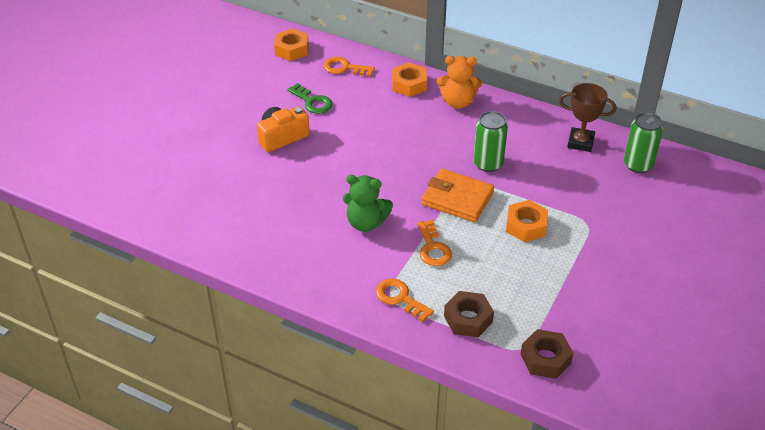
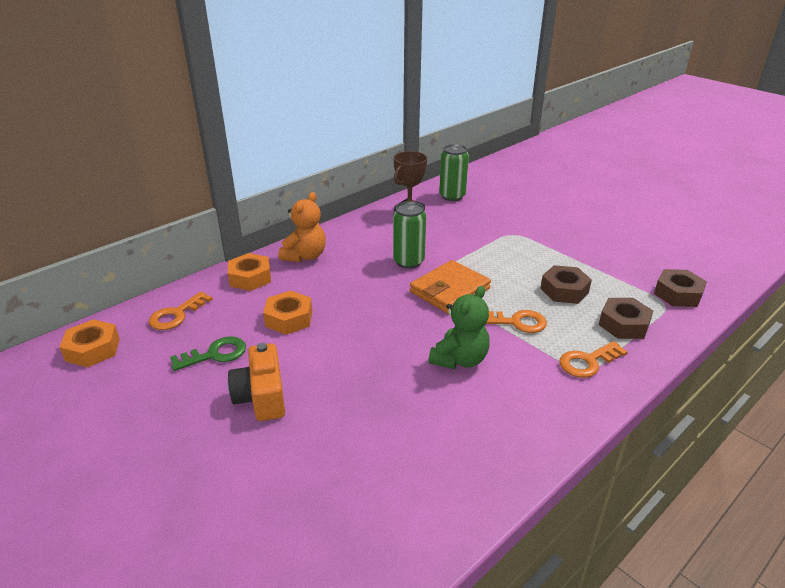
camera: 70 degrees left, 10 degrees down
orange nut [506,200,548,242] -> orange nut moved to [263,291,312,335]
none -> brown nut [540,265,592,304]

